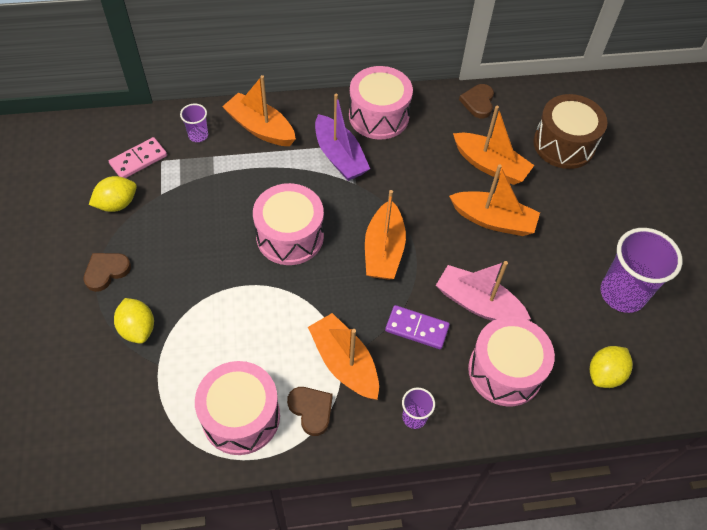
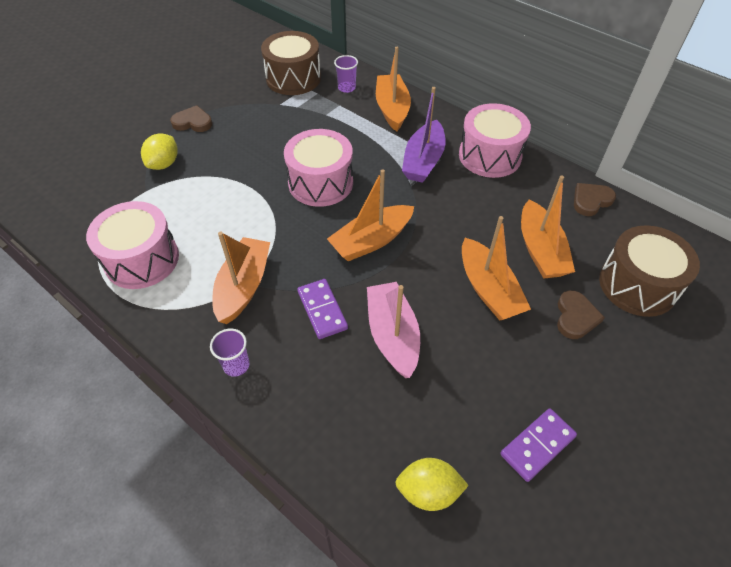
camera: 50 degrees right, 5 degrees down
yellow lemon [89,176,137,212] -> none
pink domino [109,137,167,178] -> brown drum [261,31,321,95]
brown heart [287,387,333,436] -> brown heart moved to [557,290,605,339]
pink drum [468,317,555,406] -> none
purple cup [601,228,683,313] -> purple domino [500,408,577,482]

